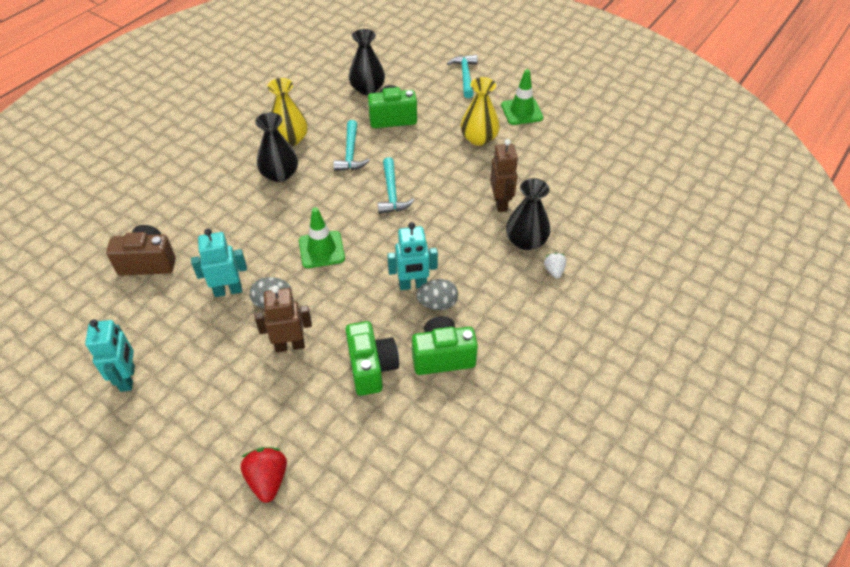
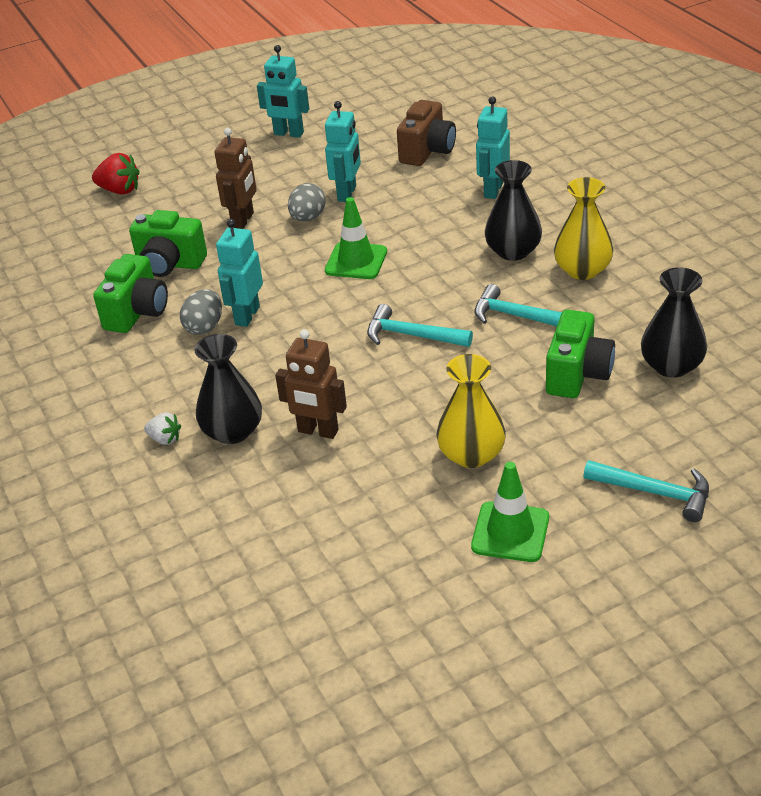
camera: 120 degrees right, 10 degrees down
none -> turquoise robot [476,96,510,199]

